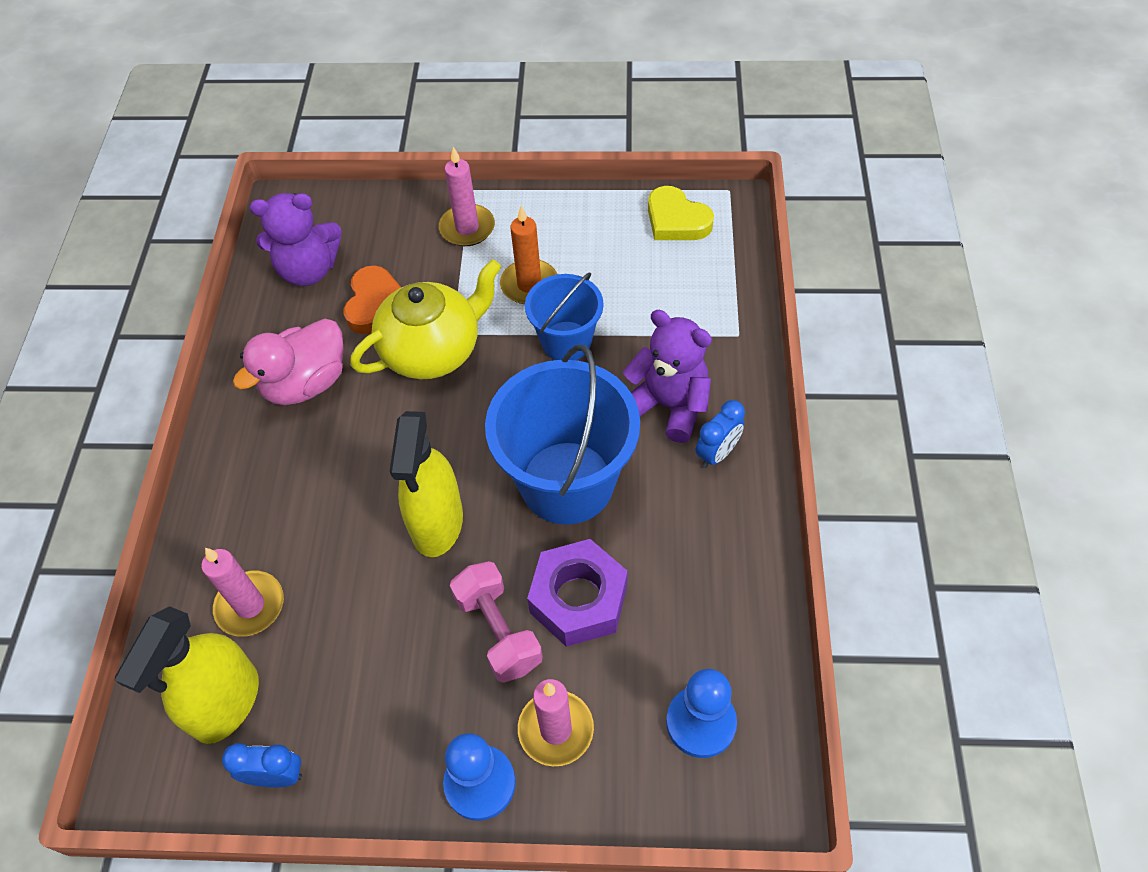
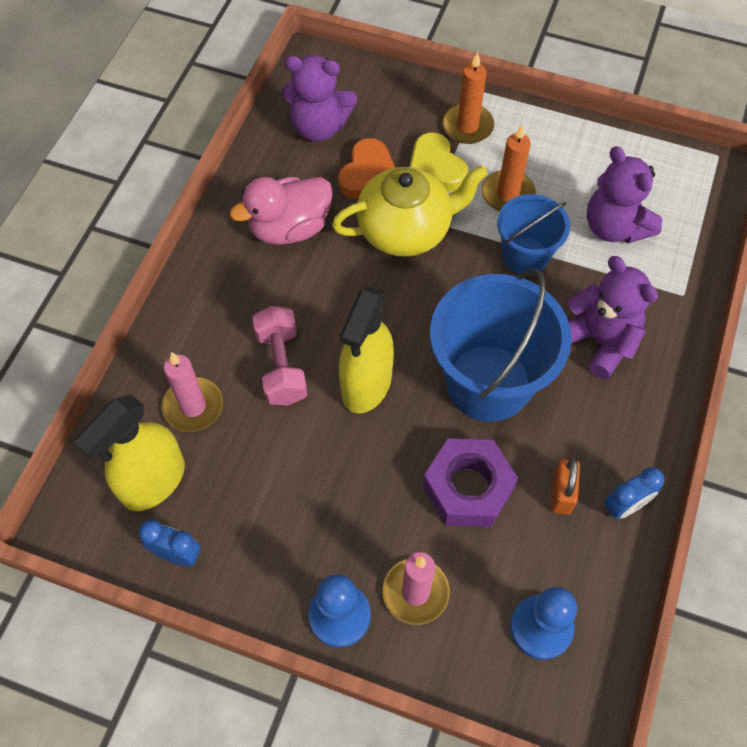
camera: 15 degrees right, 5 degrees up
pink candle [439,147,495,246] -> orange candle [442,52,494,144]
pink dumbbell [450,561,543,683] -> pink dumbbell moved to [252,306,308,405]
yellow heart [648,186,714,240] -> yellow heart moved to [410,132,468,192]
blue clock [696,400,745,468] -> blue clock moved to [605,467,665,519]
none -> orange padlock [551,458,580,515]
none -> purple teddy bear [587,146,662,244]

